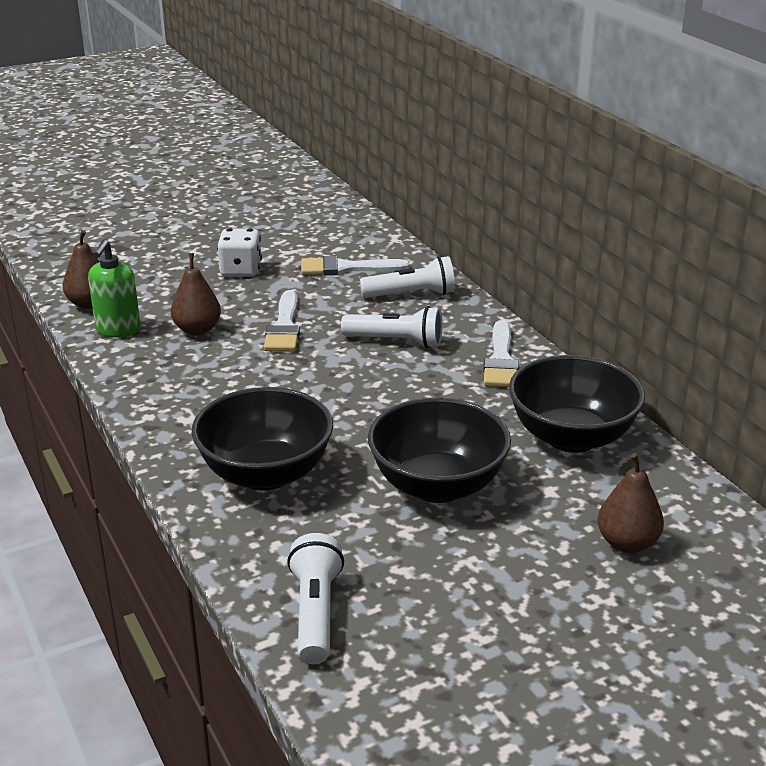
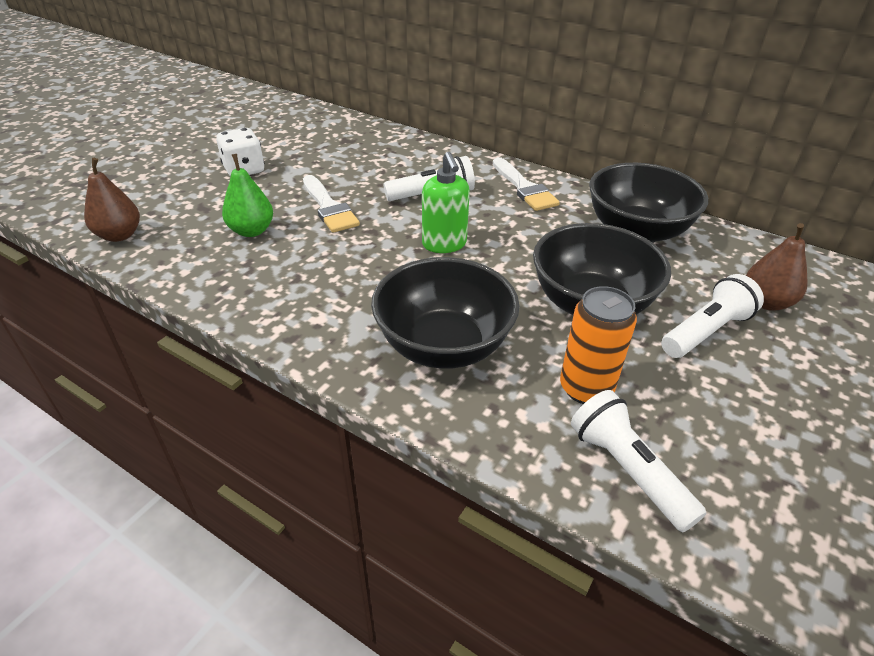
camera: 30 degrees left, 10 degrees up
green soap dispenser [88,240,141,338] -> green soap dispenser moved to [422,152,470,253]
brown pear [171,253,221,335] -> green pear [222,154,273,237]
white brush [301,256,410,275] -> none
white flashlight [360,256,455,298] -> white flashlight moved to [661,274,764,358]
none -> orange can [560,286,637,404]

